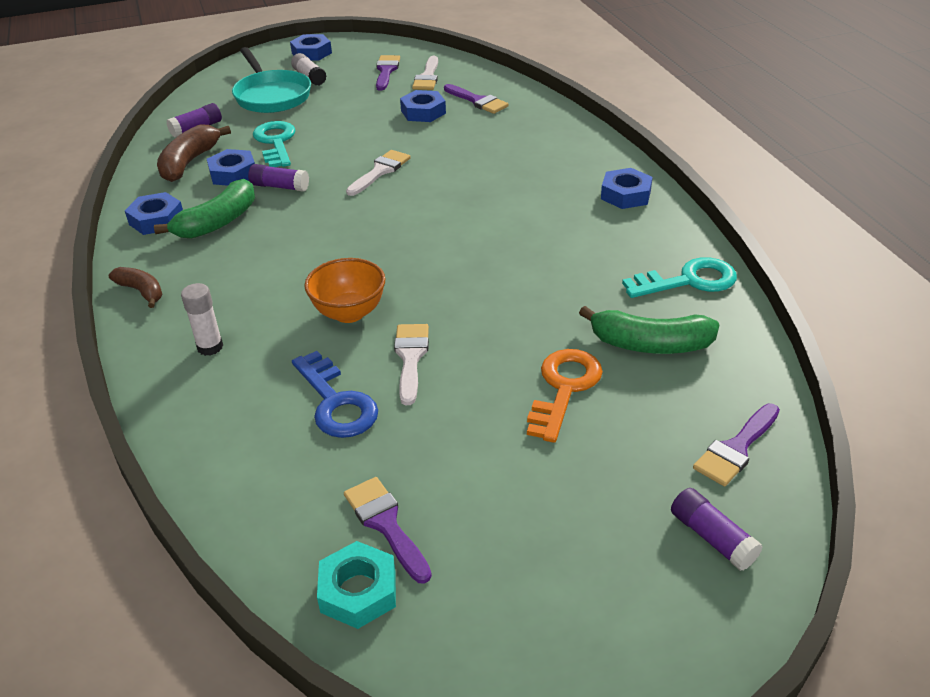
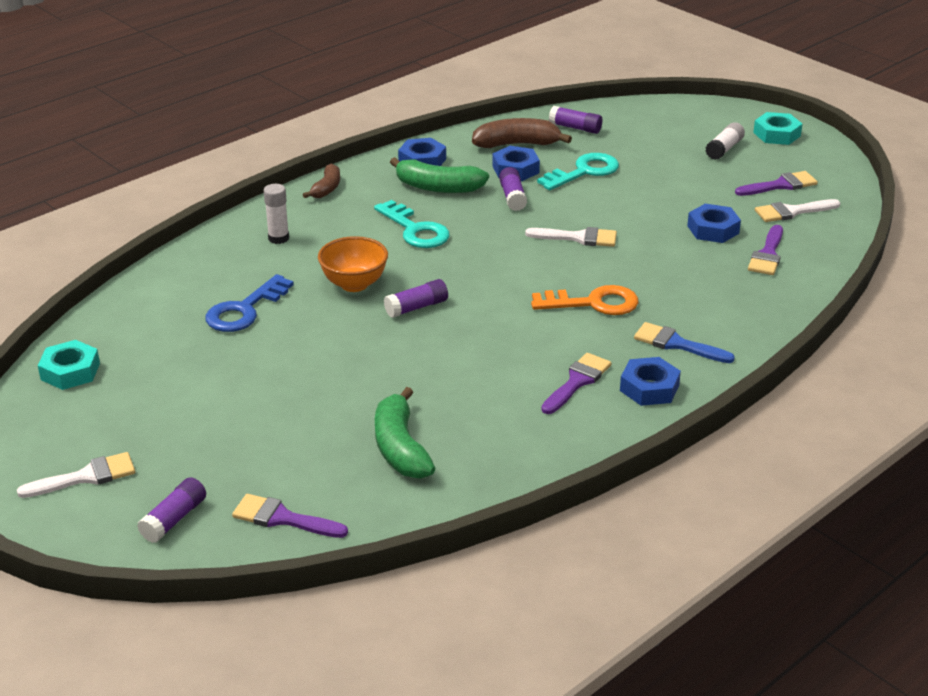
camera: 65 degrees right, 5 degrees down
turquoise pan [232,47,311,113] -> none
blue nut [290,34,332,61] -> turquoise nut [753,112,802,145]
purple brush [344,477,432,584] -> purple brush moved to [541,353,612,414]
white brush [394,324,429,405] -> white brush moved to [17,452,135,498]
orange key [527,349,603,443] -> orange key moved to [531,285,638,315]
turquoise key [622,257,737,298] -> turquoise key moved to [374,200,450,248]
none -> purple glue stick [384,279,448,318]
none -> blue brush [634,322,735,363]

